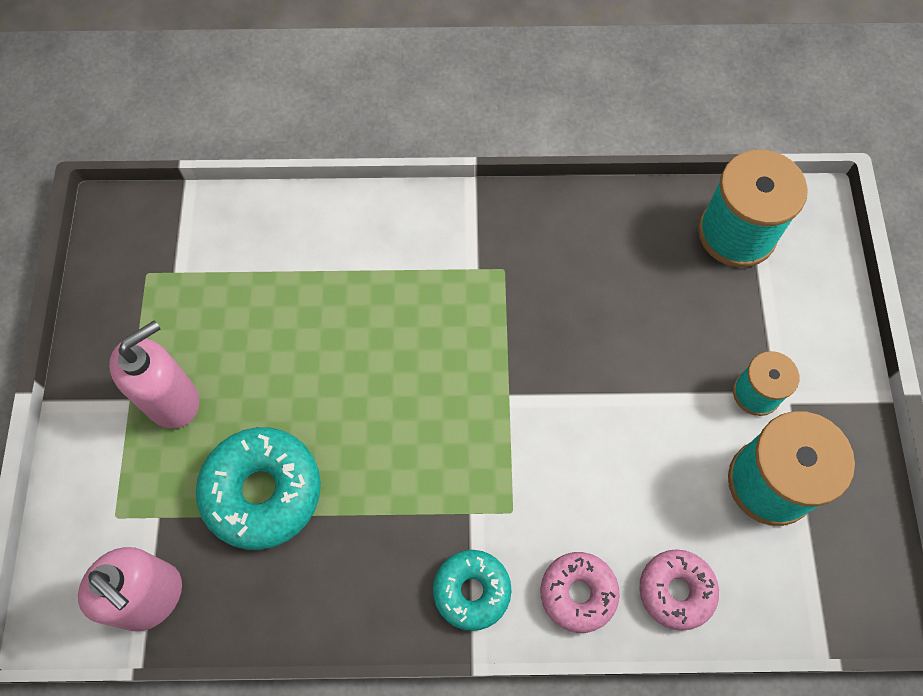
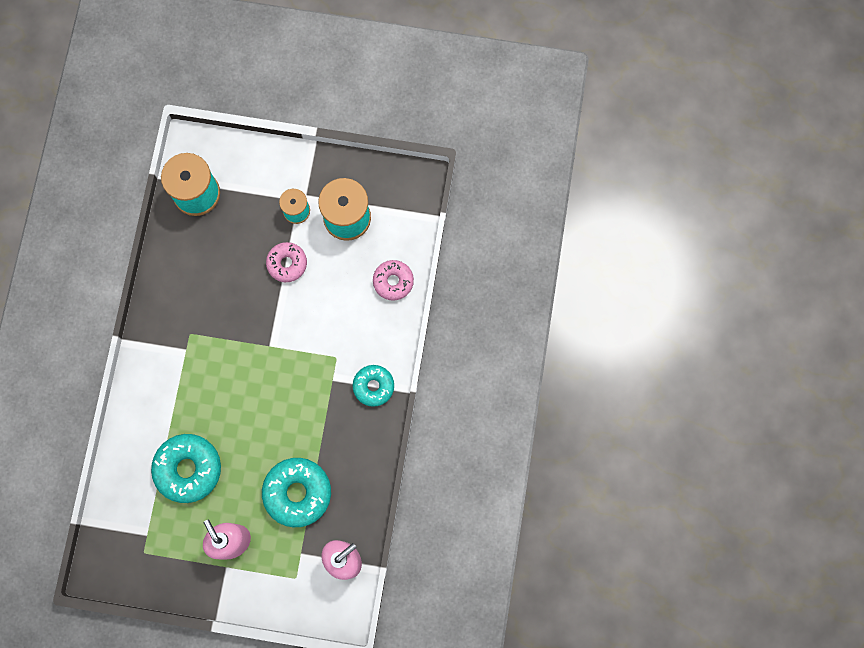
camera: 80 degrees left, 10 degrees up
pink donut [540,552,620,633] -> pink donut moved to [266,242,307,282]
none -> turquoise donut [151,434,221,503]

